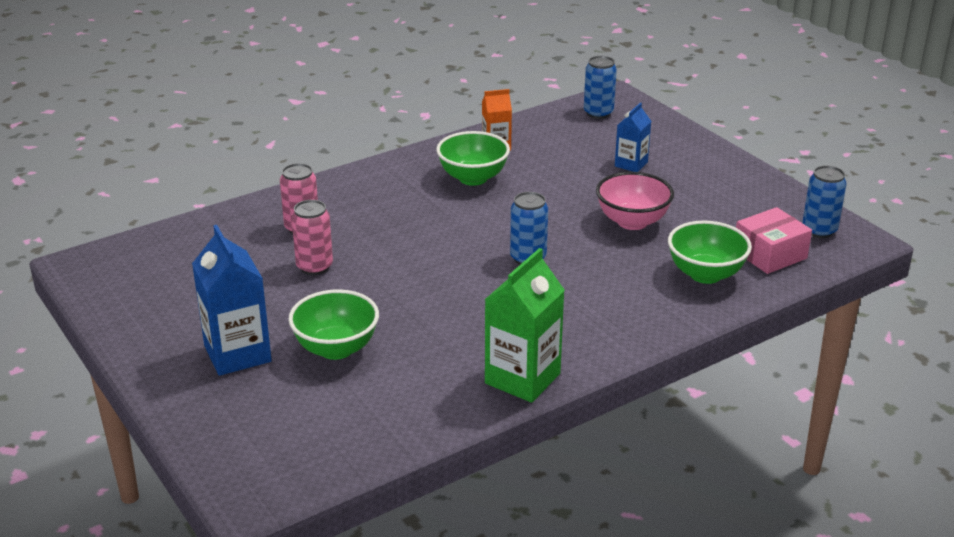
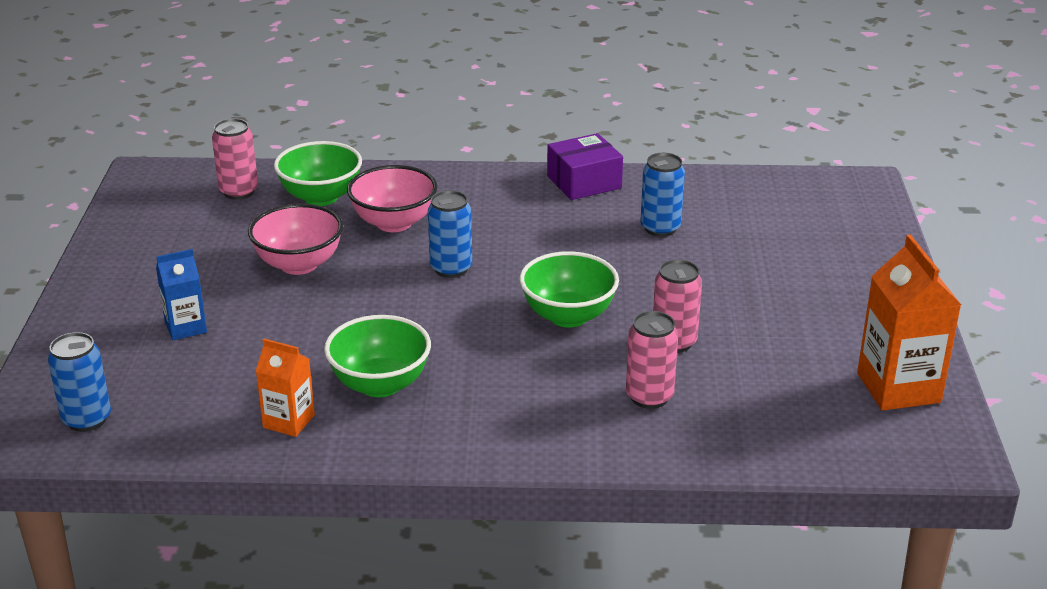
camera: 145 degrees left, 0 degrees up
blue carton [192,225,272,376] -> none
green bowl [288,289,379,360] -> green bowl moved to [519,251,619,328]
green carton [485,248,564,403] -> purple box [547,133,623,200]
pink box [736,207,812,274] -> pink can [212,118,258,200]
blue can [802,165,847,238] -> blue can moved to [640,153,685,237]
none -> pink bowl [347,165,437,232]
none -> orange carton [857,235,961,410]

